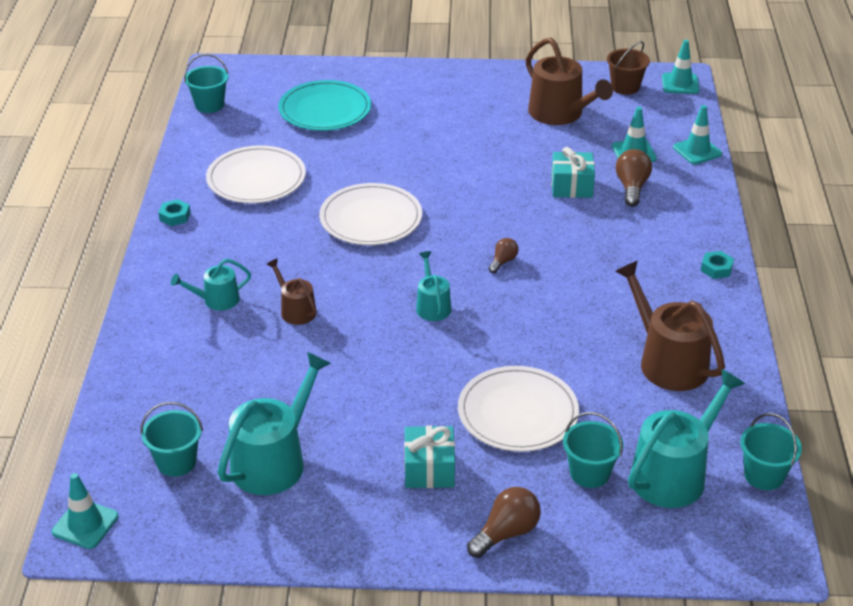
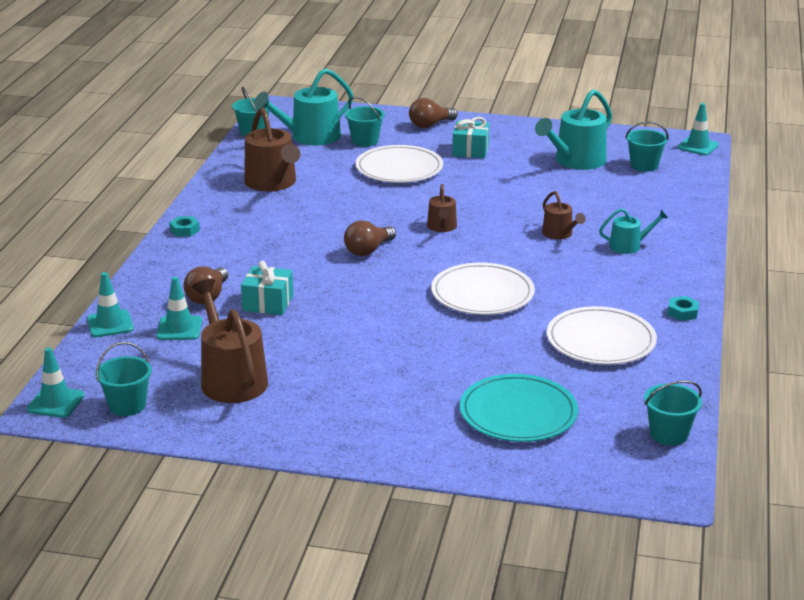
camera: 170 degrees left, 10 degrees down
turquoise watering can [416,251,451,321] -> brown watering can [427,184,457,232]
brown light bulb [489,238,518,273] -> brown light bulb [344,220,396,256], size x1.66
brown bucket [607,41,650,95] -> turquoise bucket [95,342,152,416]

